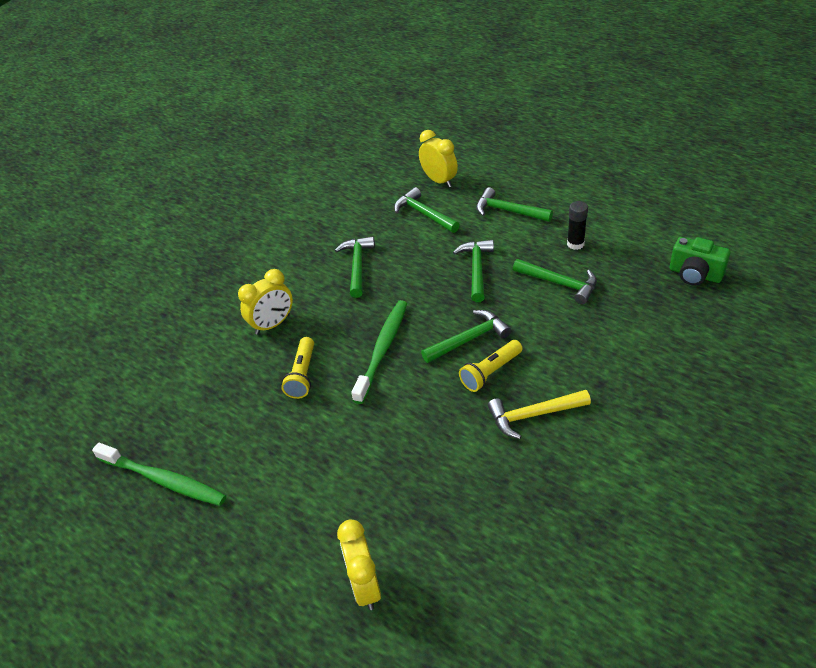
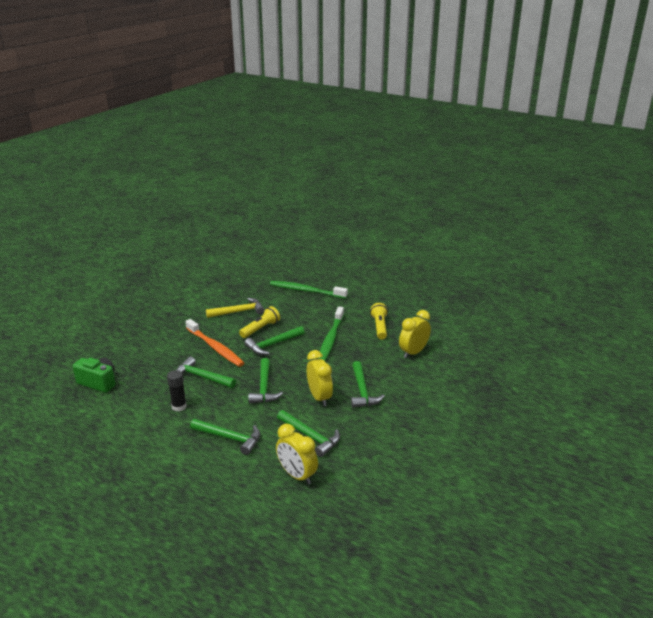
camera: 170 degrees right, 15 degrees down
green toothbrush [92,443,226,506] -> green toothbrush moved to [270,281,348,299]
yellow clock [337,520,381,610] -> yellow clock moved to [307,350,333,406]
none -> orange toothbrush [185,319,244,367]

